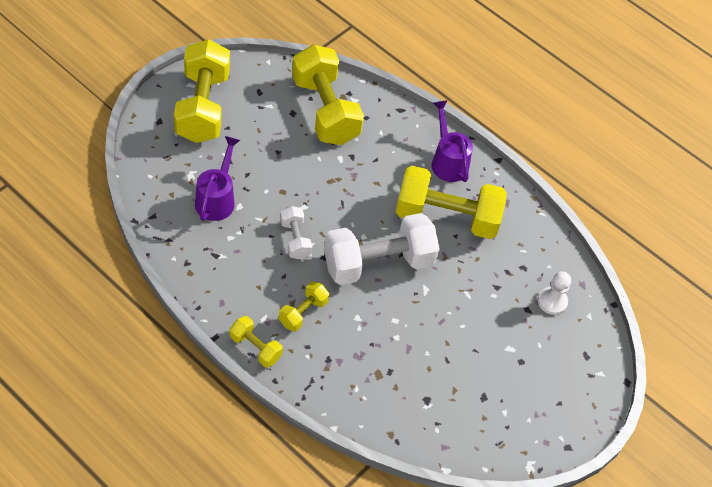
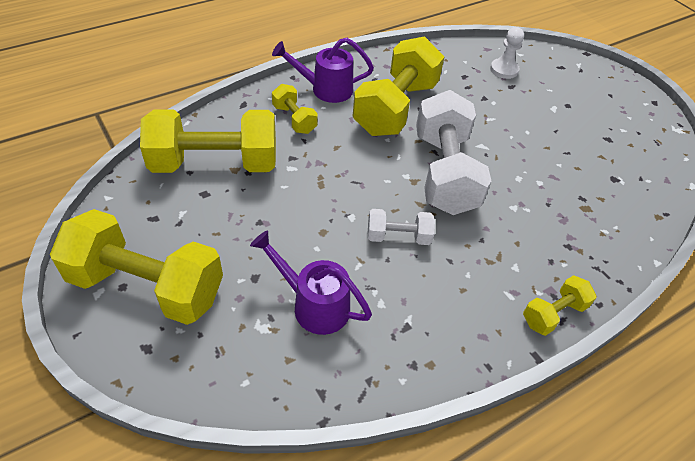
camera: 70 degrees left, 5 degrees down
yellow dumbbell [279,281,329,332] -> yellow dumbbell moved to [272,84,318,134]

